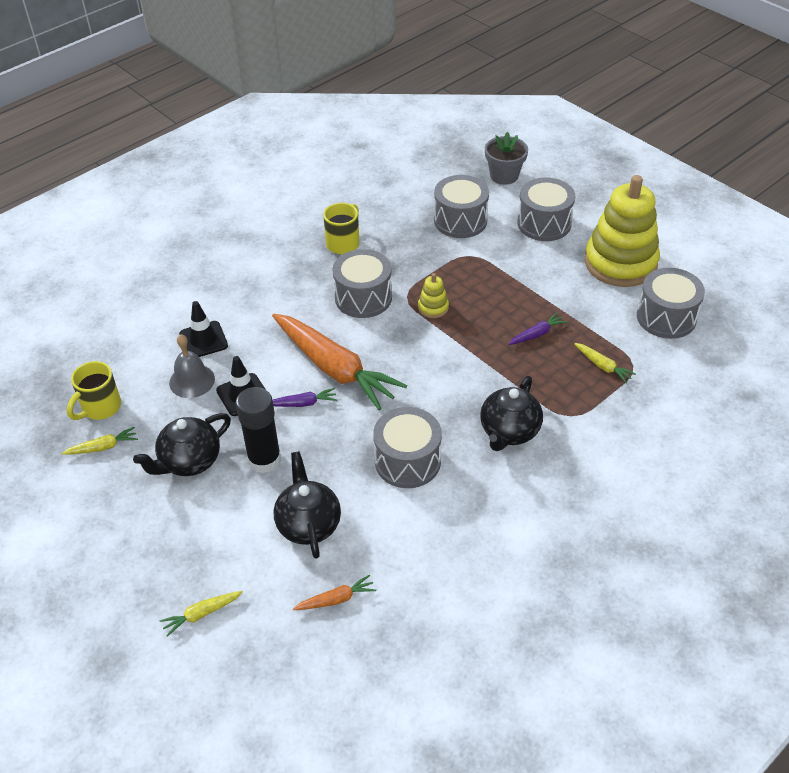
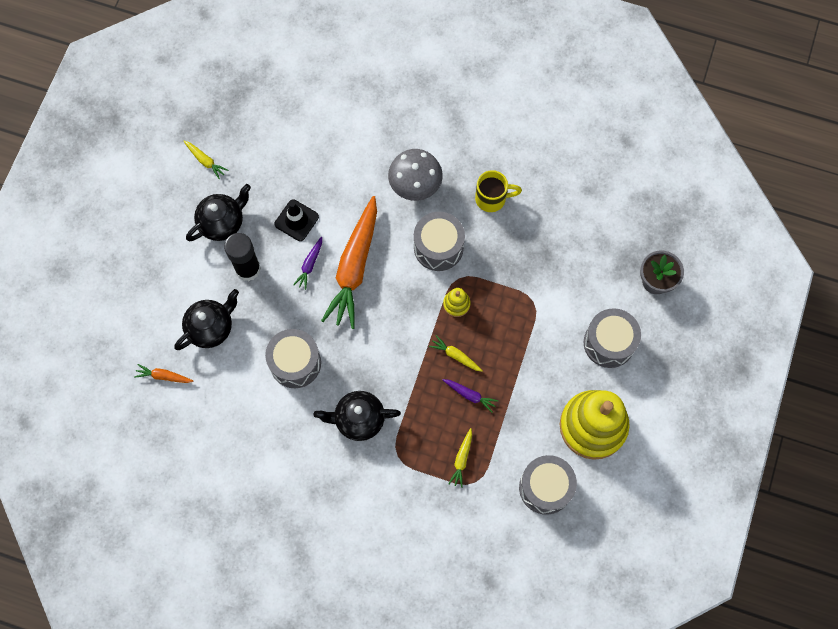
camera: 60 degrees right, 25 degrees up
yellow mug [67,361,121,420] -> none
black teapot [133,413,231,476] -> black teapot turned 120 degrees clockwise [186,184,251,241]
yellow carrot [160,591,243,637] -> yellow carrot moved to [429,335,483,372]
grey bell [169,334,215,398] -> none
black traffic cone [179,301,228,357] -> none
purple carrot [273,388,337,407] -> purple carrot turned 60 degrees clockwise [293,237,322,290]
orange carrot [293,574,376,610] -> orange carrot turned 150 degrees clockwise [134,364,194,383]
grey drum [434,175,489,238] -> none
none -> grey mushroom [388,149,442,201]

